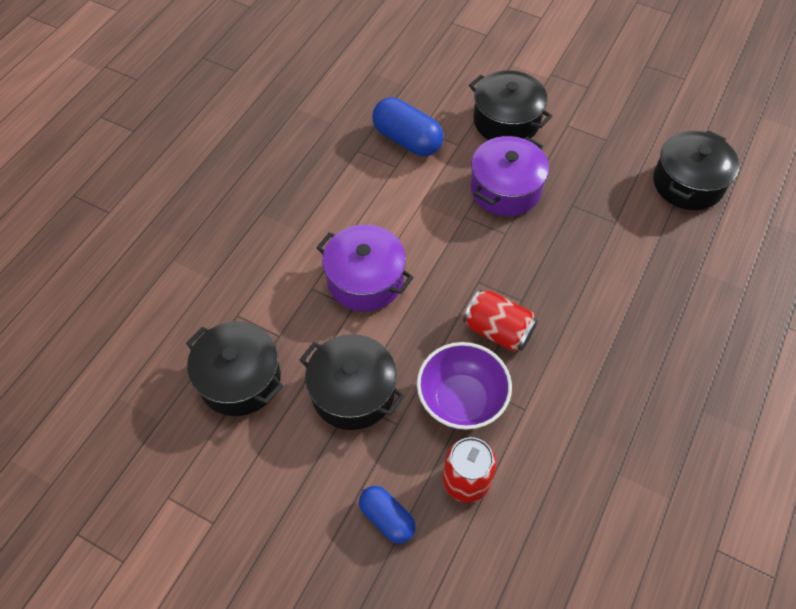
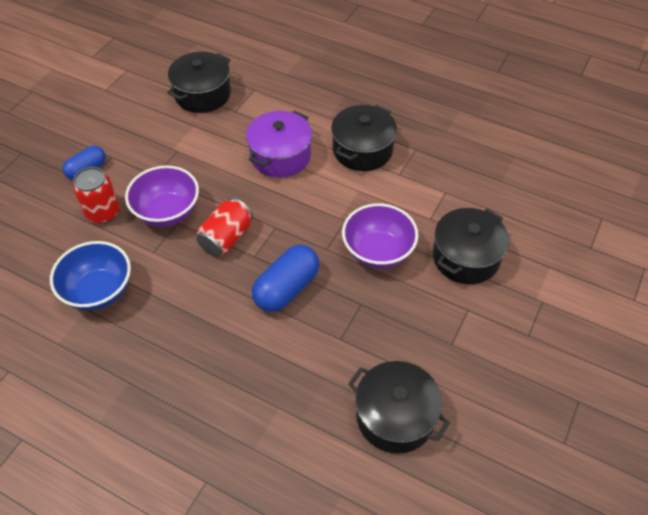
camera: 90 degrees right, 5 degrees down
black pot [300,334,404,430] -> black pot moved to [331,105,397,171]
blue capsule [372,97,444,156] -> blue capsule moved to [252,245,319,312]
purple pot [471,136,549,216] -> purple bowl [342,203,418,269]
none -> blue bowl [50,241,131,310]

